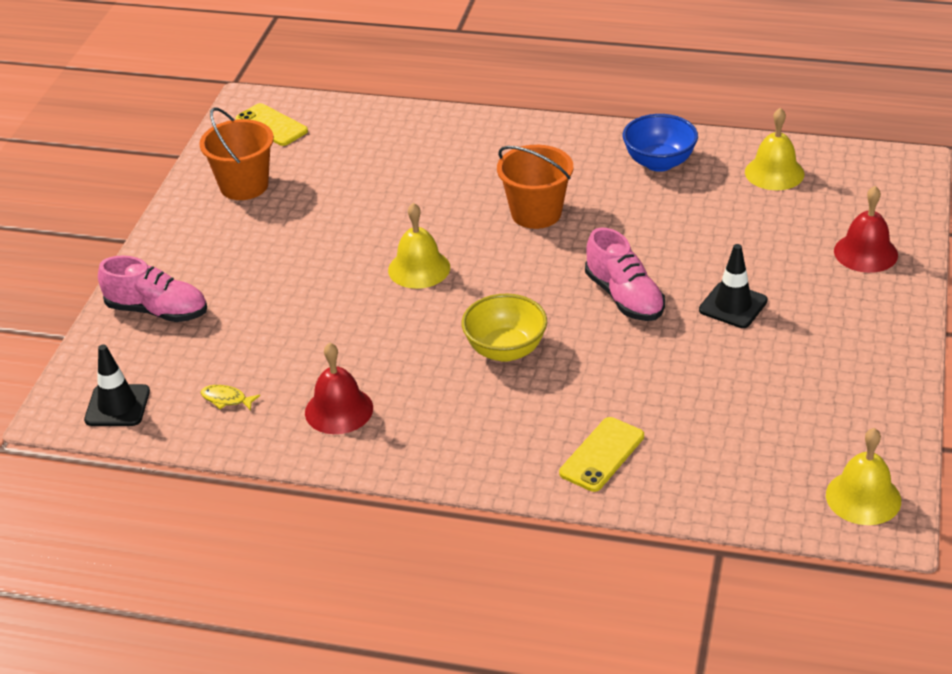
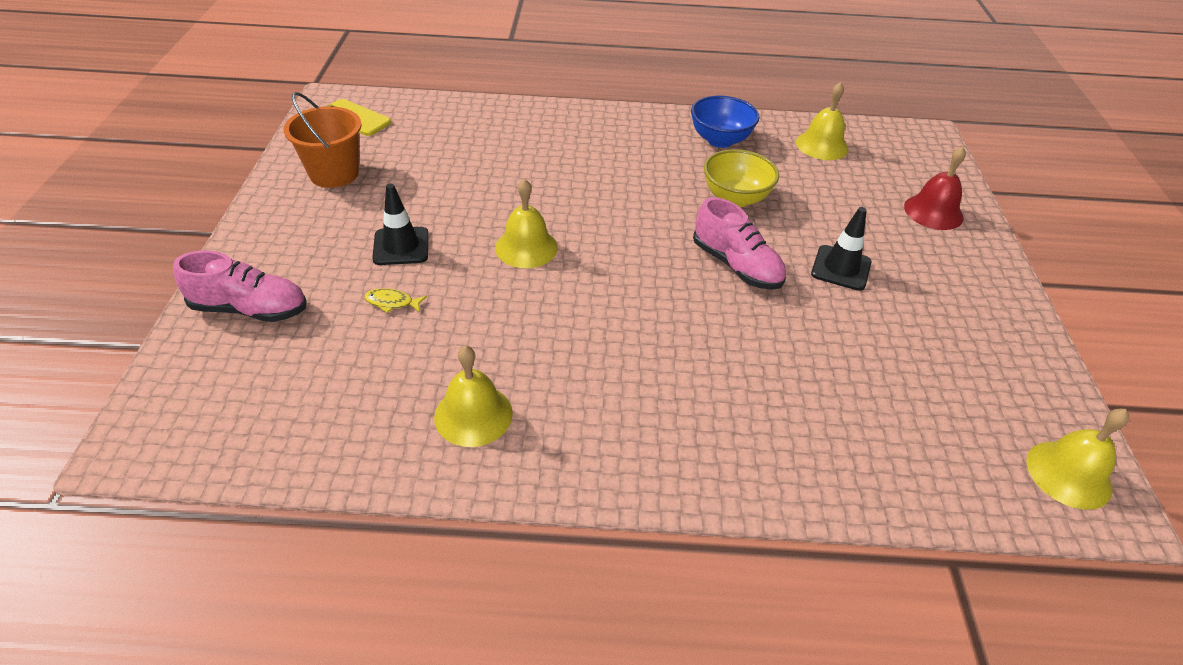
camera: 15 degrees left, 5 degrees up
black traffic cone [84,344,150,426] -> black traffic cone moved to [372,183,429,265]
yellow fish [201,385,260,411] -> yellow fish moved to [364,288,427,313]
red bell [305,343,373,434] -> yellow bell [434,345,513,447]
yellow bowl [462,293,547,362] -> yellow bowl moved to [704,149,779,207]
orange bucket [497,145,573,229] -> none
yellow phone [559,417,644,492] -> none

